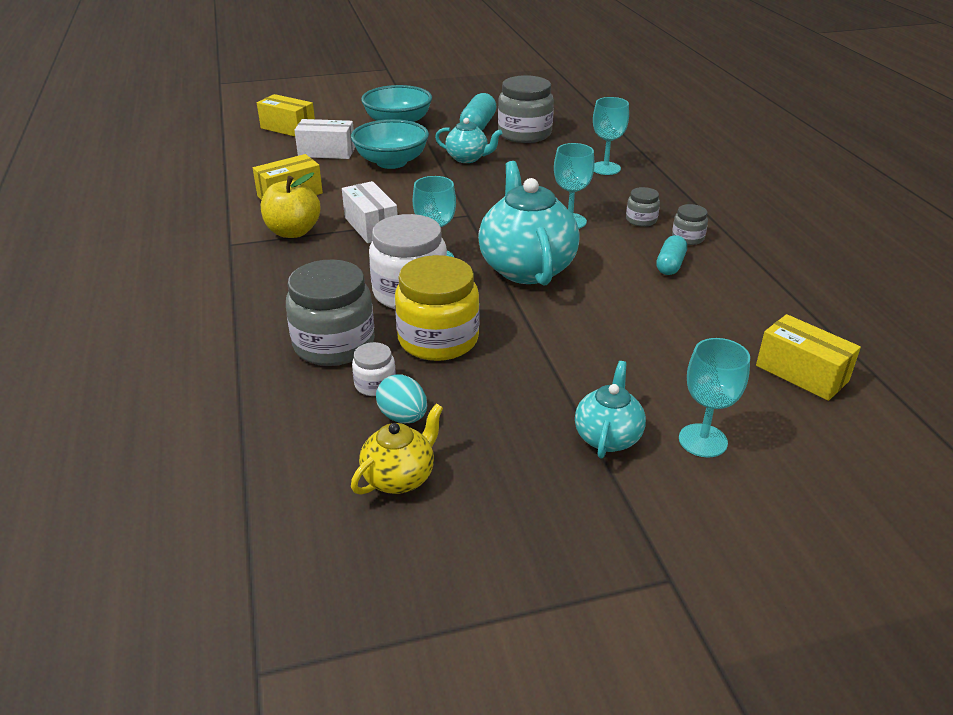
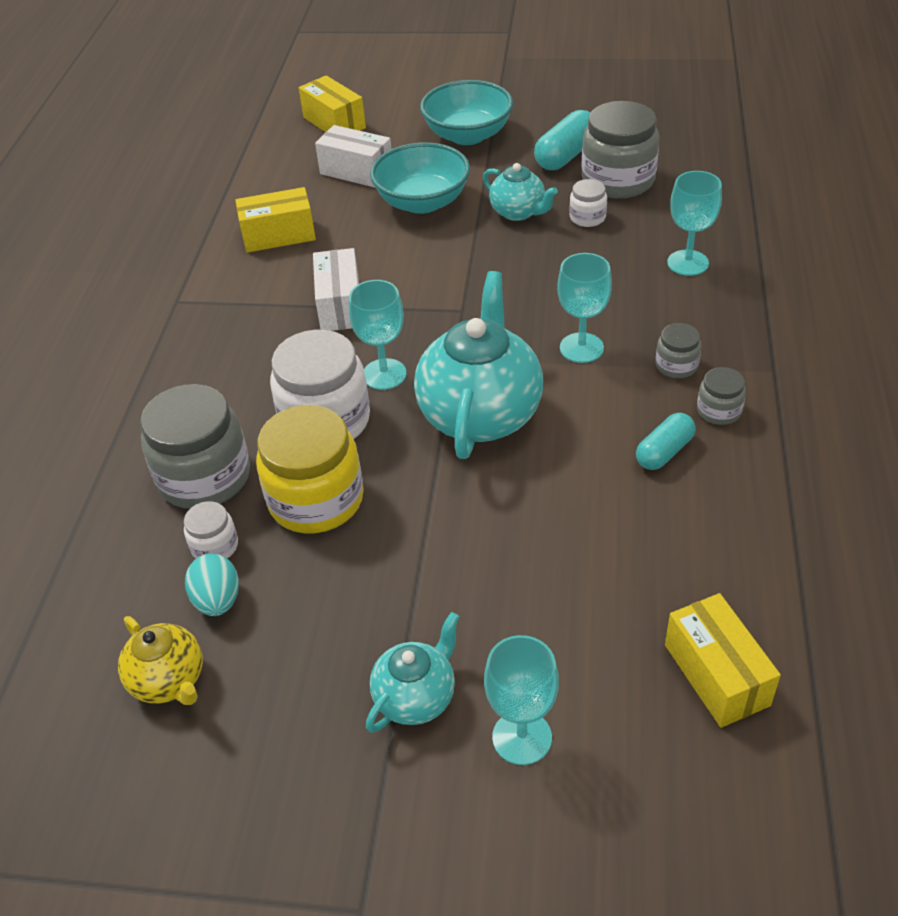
camera: 25 degrees right, 10 degrees up
yellow apple [261,173,320,238] -> none
yellow teapot [351,404,443,495] -> yellow teapot turned 75 degrees clockwise [118,616,203,705]
none -> white jar [569,179,607,227]

